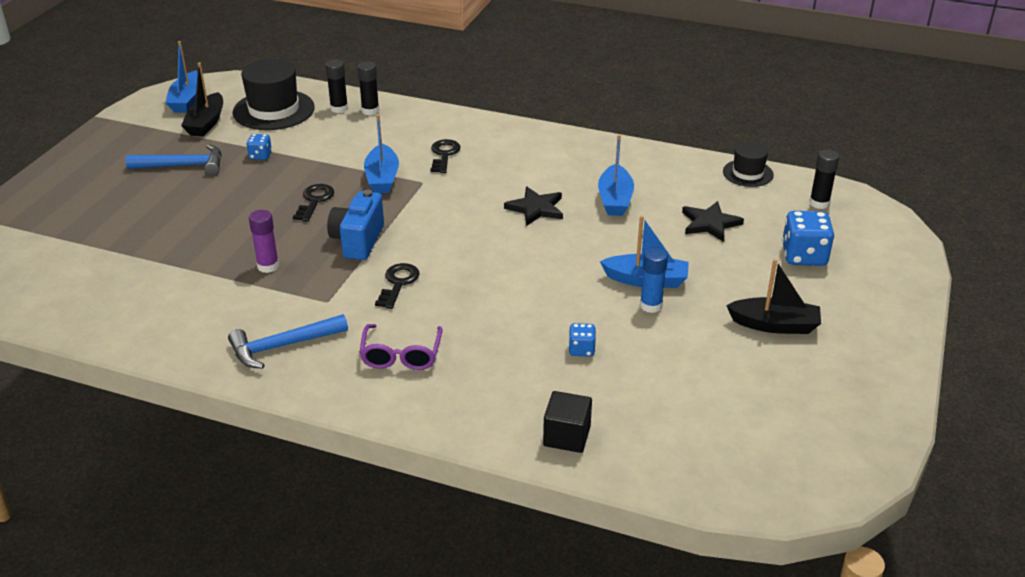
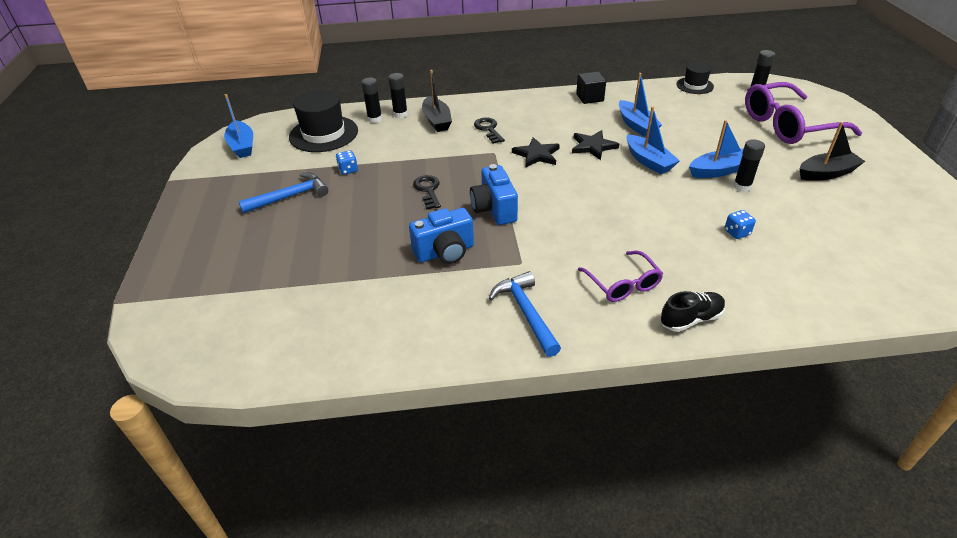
camera: 25 degrees left, 5 degrees up
black boat [181,63,223,137] -> black boat moved to [422,70,452,132]
blue hammer [228,314,348,369] -> blue hammer turned 120 degrees clockwise [489,271,561,357]
purple glue stick [249,210,279,273] -> blue camera [409,208,474,264]
blue boat [364,114,399,193] -> blue boat moved to [627,107,680,174]
black key [375,263,420,309] -> none
black cube [543,391,592,453] -> black cube moved to [576,72,606,104]
blue glue stick [640,247,668,313] -> black glue stick [733,139,765,192]
black star [682,201,744,242] -> black star moved to [512,137,560,167]
blue dice [782,211,835,266] -> purple glasses [745,82,862,144]
none -> black shoe [660,291,725,332]

